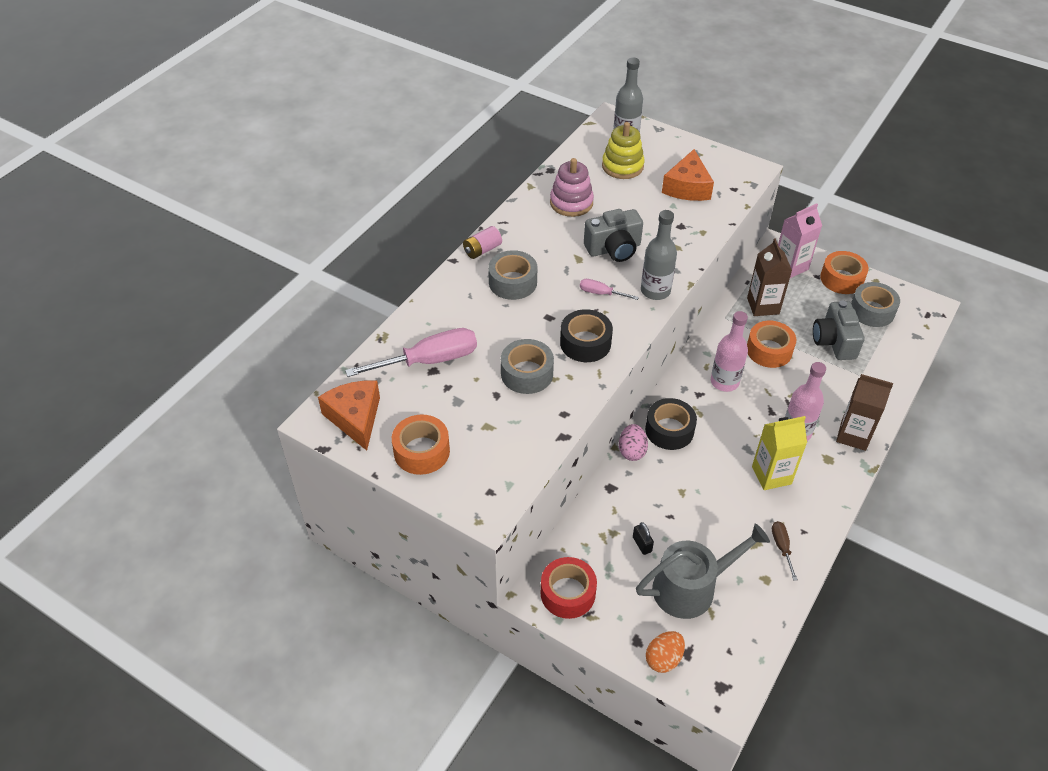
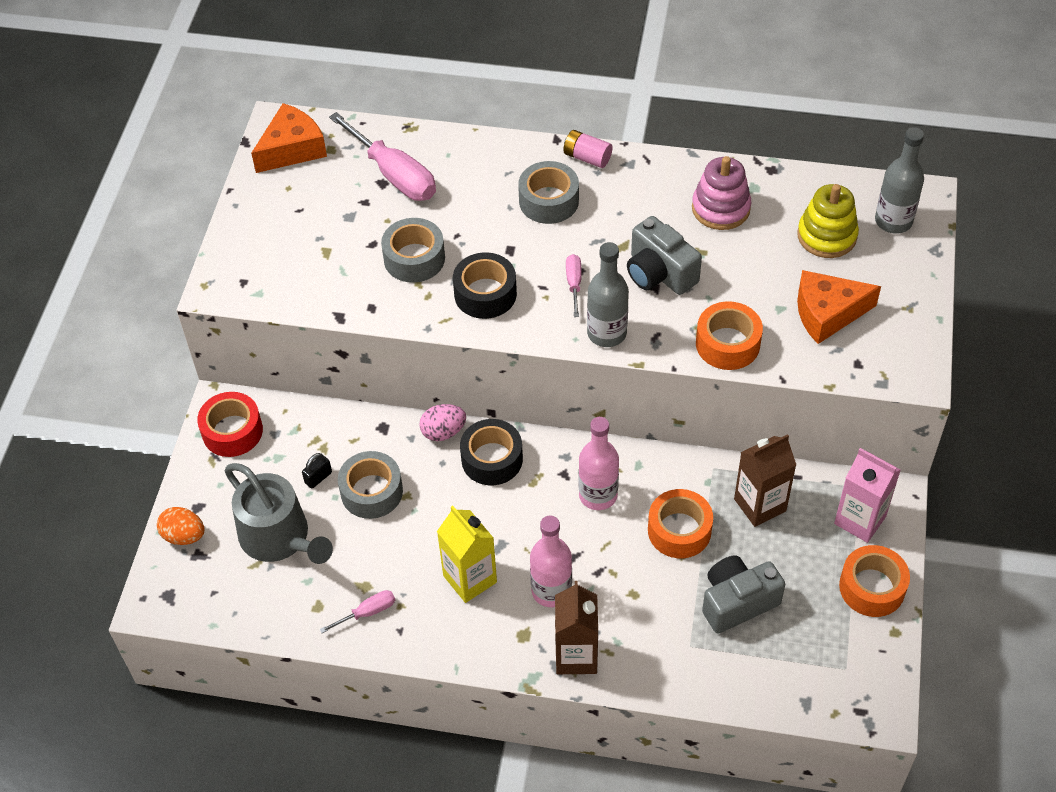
camera: 70 degrees right, 5 degrees up
orange tape [392,415,450,475] -> orange tape moved to [696,301,763,370]
brown screwdriver [772,521,798,581] -> pink screwdriver [320,590,395,633]
grey tape [851,282,900,327] -> grey tape moved to [338,451,403,519]

